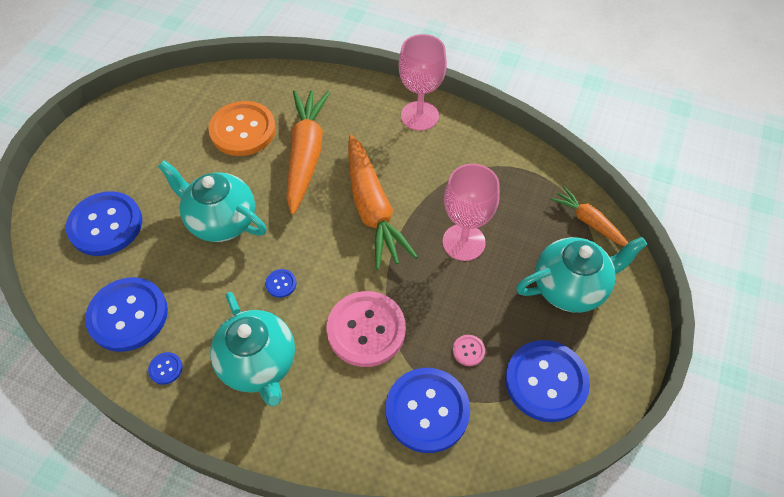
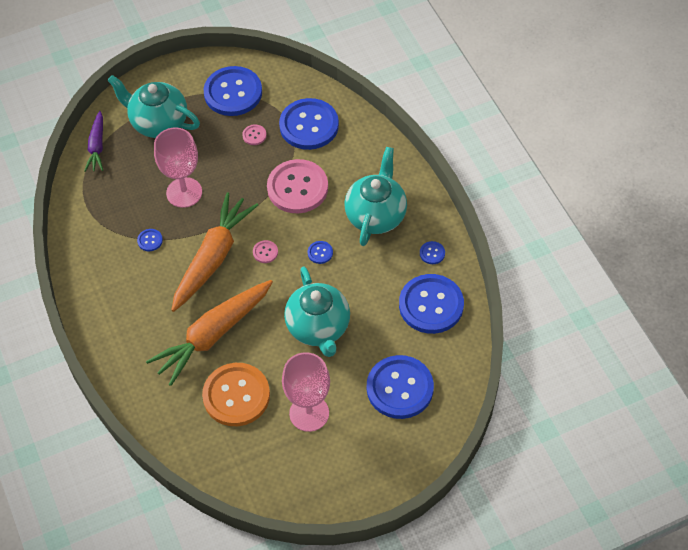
camera: 135 degrees left, 0 degrees up
pink goblet [399,34,447,131] -> pink goblet moved to [282,352,330,432]
orange carrot [551,187,628,246] -> purple carrot [84,111,103,172]
none -> blue button [137,229,163,251]
none -> pink button [253,240,278,263]

